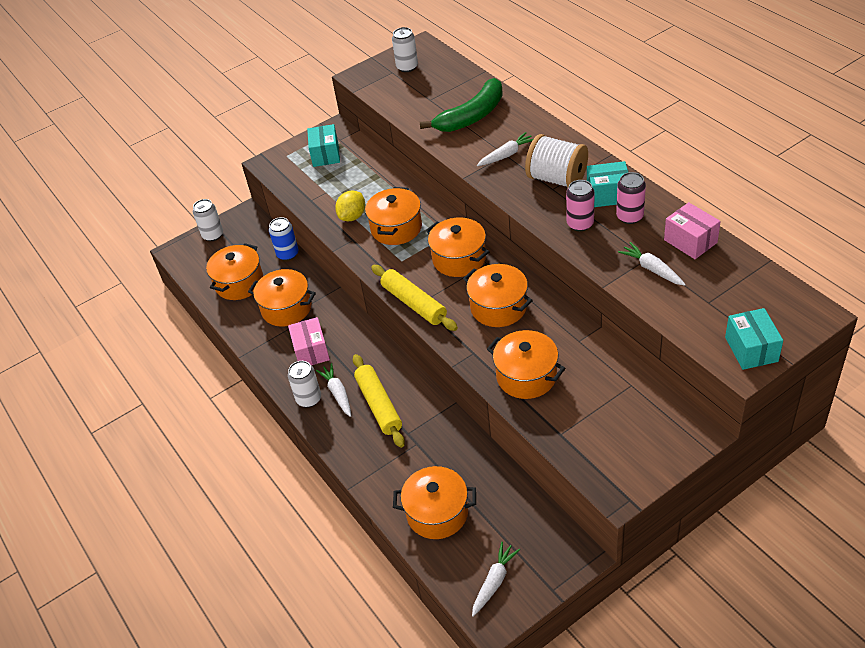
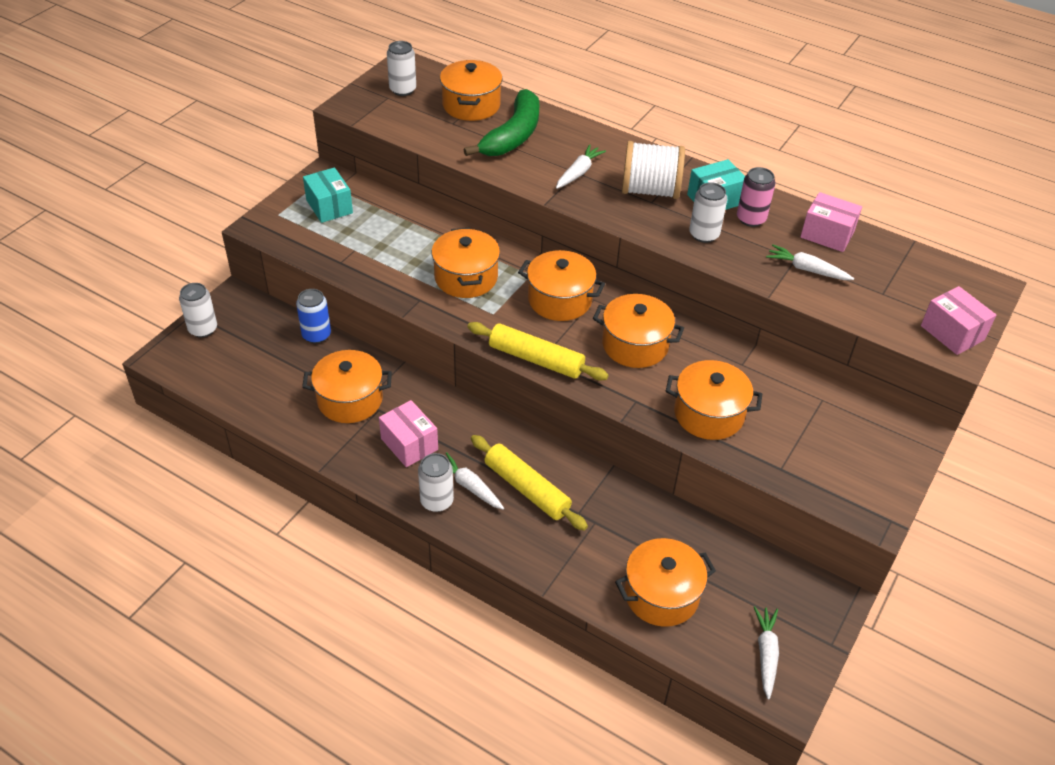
camera: 30 degrees left, 0 degrees up
orange pot [206,243,263,300] -> orange pot moved to [440,60,503,121]
yellow lemon [335,191,365,221] -> none
pink can [566,180,595,231] -> white can [689,182,727,243]
turquoise box [725,308,783,370] -> pink box [921,286,996,355]

